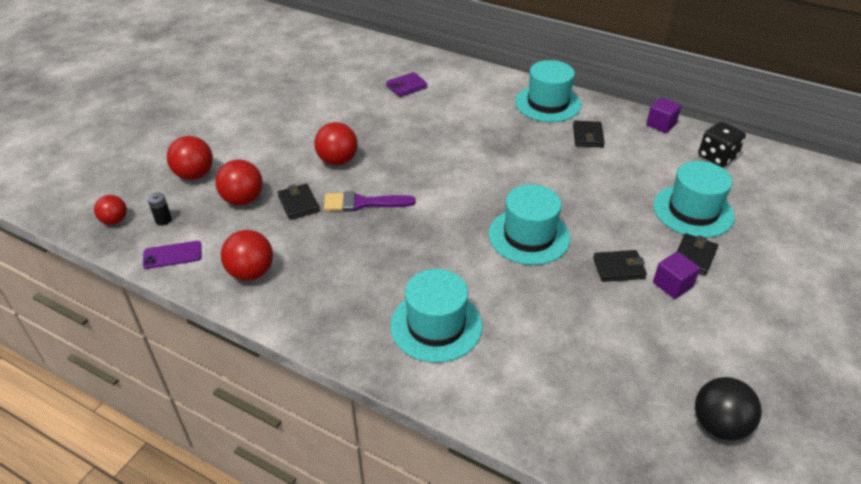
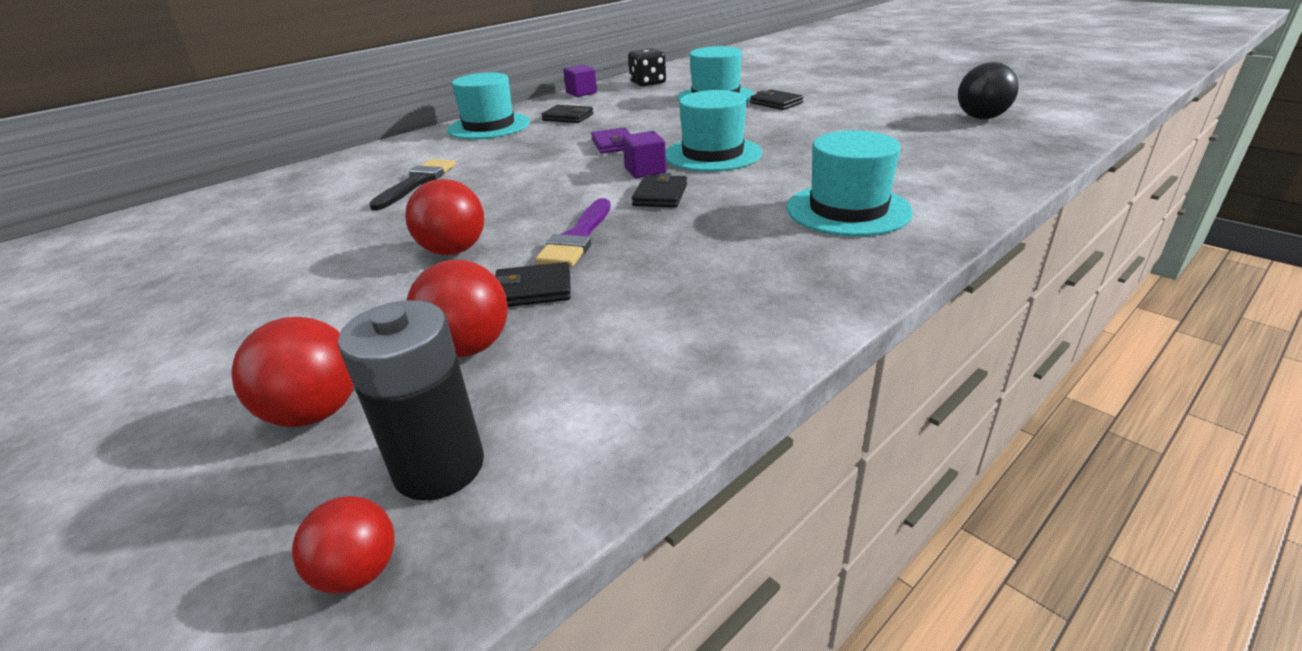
camera: 70 degrees left, 10 degrees down
purple phone [143,241,202,269] -> none
black battery [147,192,172,226] -> black battery [338,300,484,501], size x2.18
red ball [221,230,273,281] -> none
purple wallet [386,72,428,97] -> purple wallet moved to [591,127,630,154]
black wallet [593,250,647,282] -> black wallet moved to [632,173,687,208]
purple cube [653,252,700,299] -> purple cube moved to [622,131,666,178]
none -> black brush [369,159,456,210]

